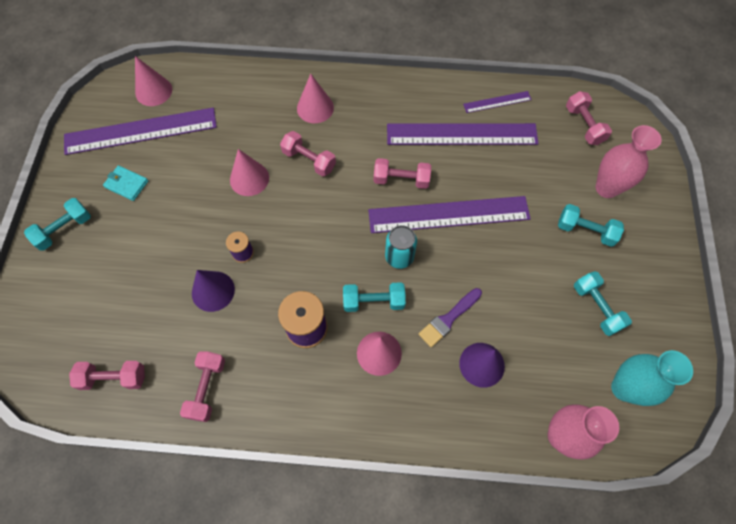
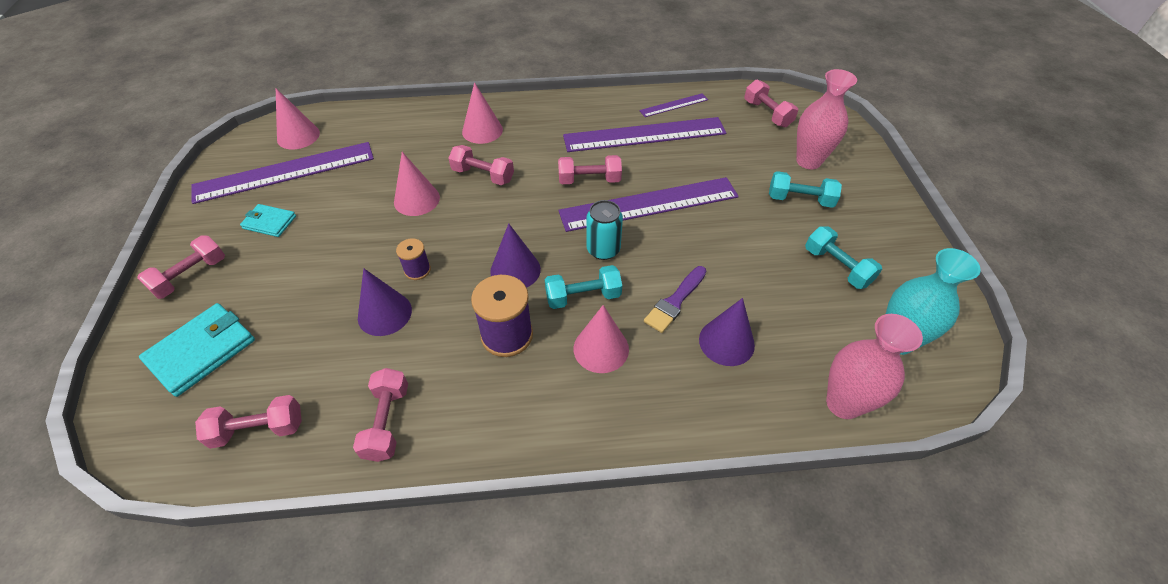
camera: 10 degrees left, 15 degrees down
turquoise dumbbell [24,198,91,251] -> pink dumbbell [137,235,225,299]
none -> turquoise wallet [139,303,255,397]
none -> purple cone [490,223,541,288]

